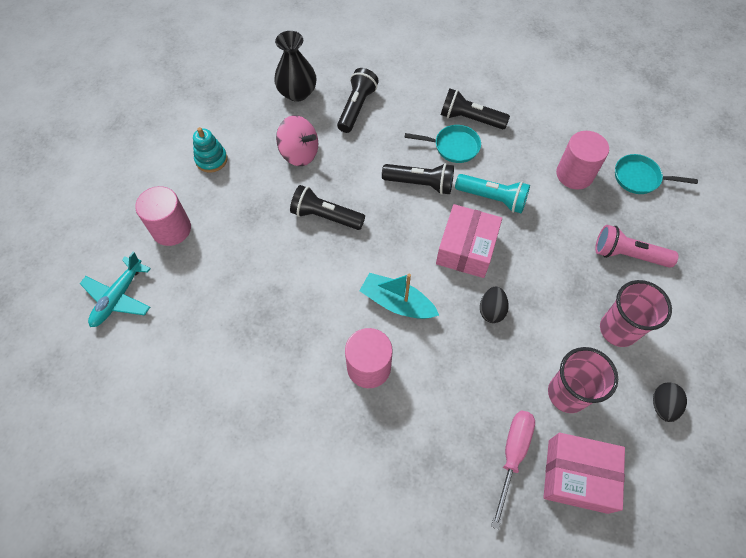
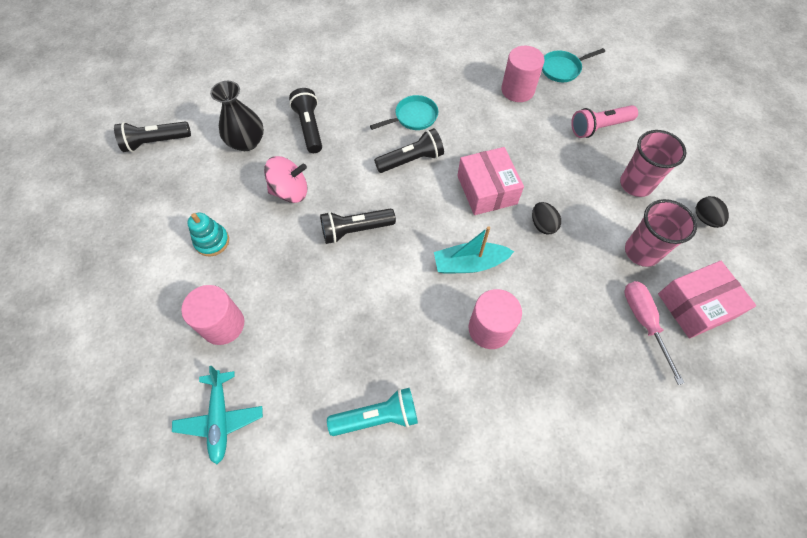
camera: 35 degrees left, 0 degrees up
black flashlight [441,89,510,129] -> black flashlight moved to [114,122,191,152]
turquoise flashlight [455,174,530,213] -> turquoise flashlight moved to [327,388,418,436]

